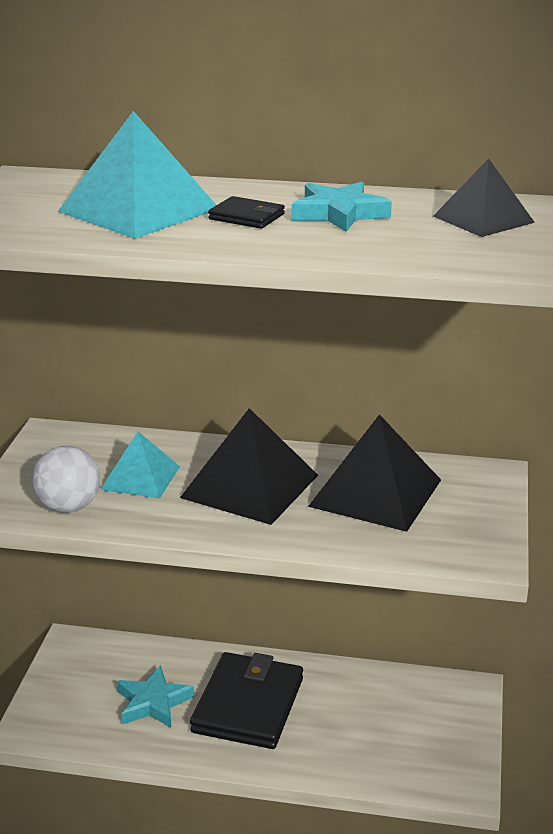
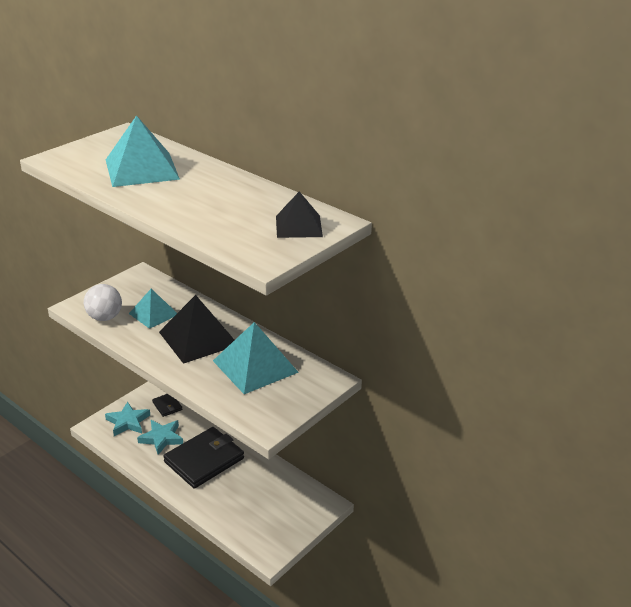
camera: 30 degrees right, 5 degrees up
black wallet [208,196,285,229] -> black wallet moved to [152,394,182,417]
turquoise star [292,182,392,232] -> turquoise star moved to [105,402,150,436]
black pyramid [308,414,441,532] -> turquoise pyramid [213,322,299,394]

